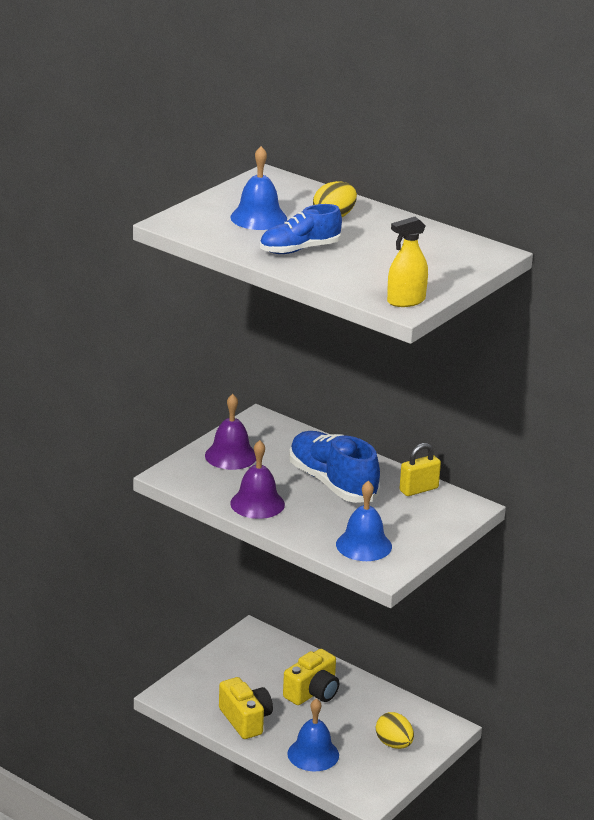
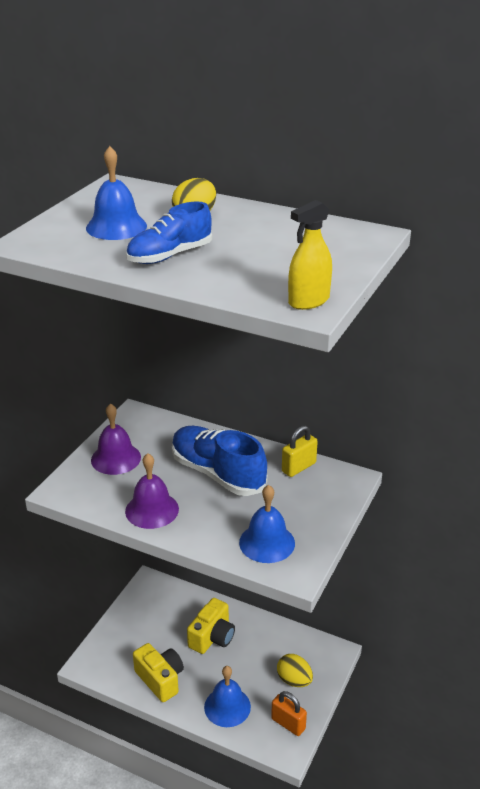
camera: 10 degrees left, 5 degrees up
none -> orange padlock [271,691,307,736]

